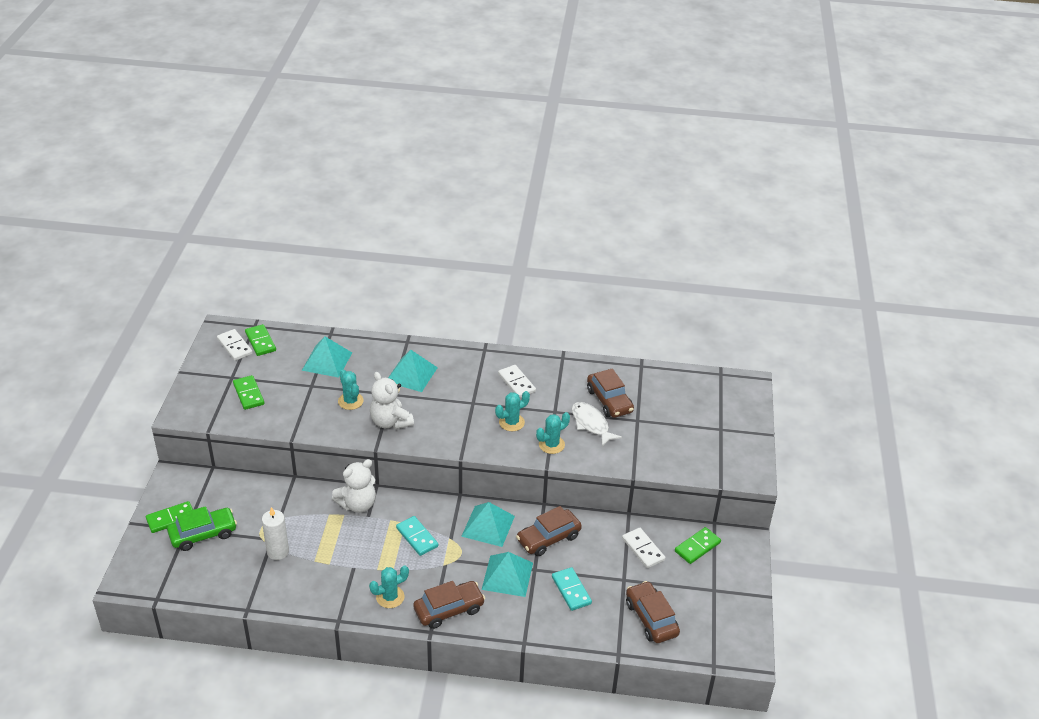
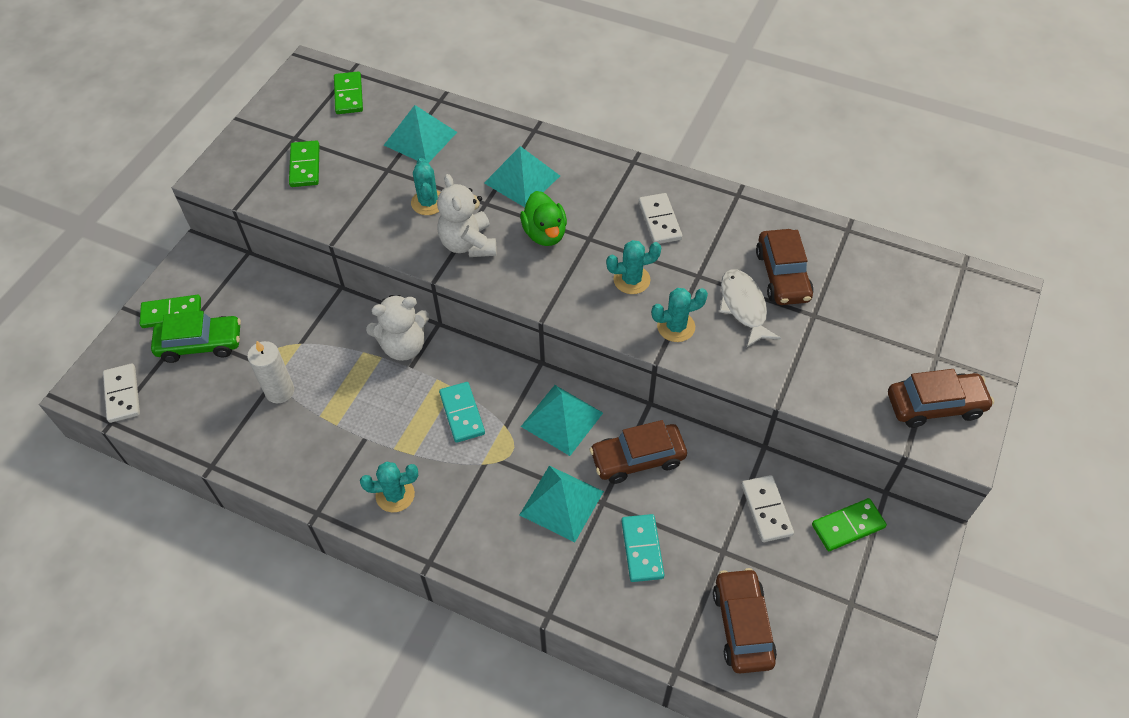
camera: 20 degrees right, 15 degrees up
white domino [217,329,253,361] -> white domino moved to [103,363,140,423]
brown car [413,581,485,629] -> brown car moved to [888,369,994,428]
none -> green duck [520,191,567,246]

